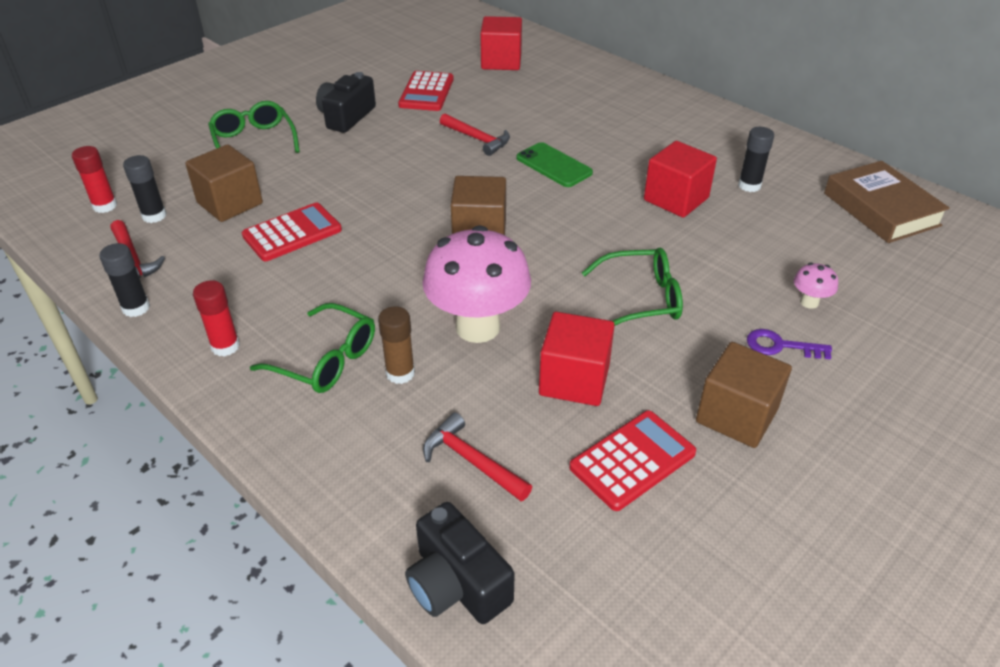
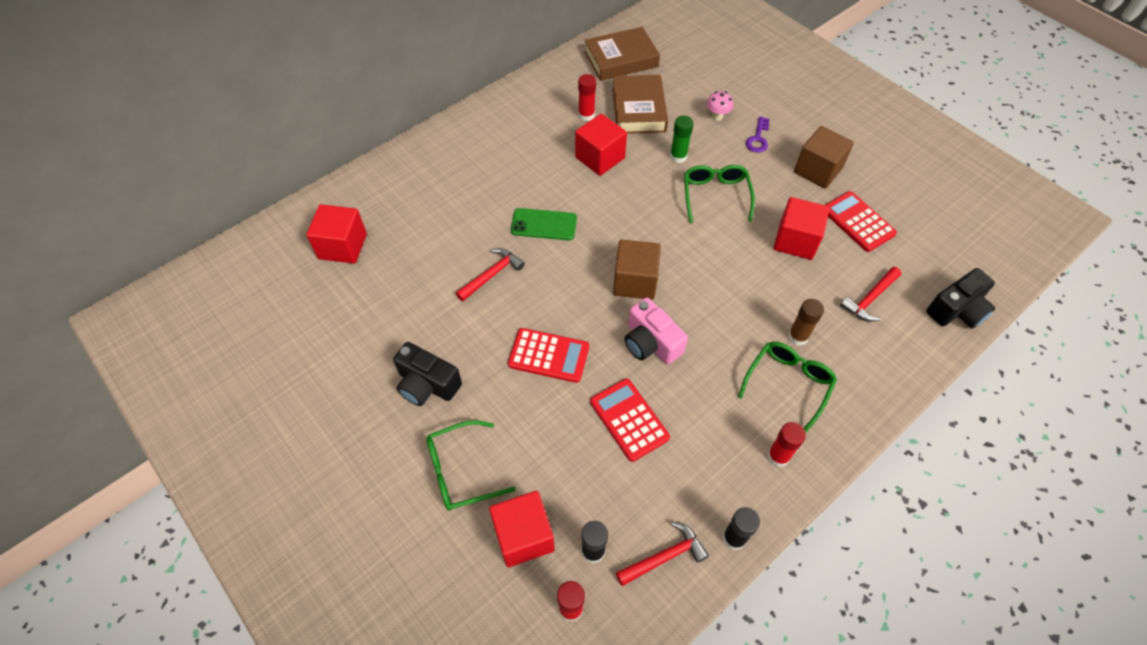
camera: 85 degrees left, 15 degrees up
brown cube [185,144,263,222] -> none
red calculator [398,71,454,111] -> red calculator moved to [508,328,589,383]
pink mushroom [422,225,531,343] -> none
green phone [516,142,593,187] -> green phone turned 45 degrees clockwise [511,208,577,240]
black glue stick [738,127,774,192] -> red glue stick [578,74,596,121]
none -> red cube [489,491,555,567]
none -> brown book [612,75,668,134]
none -> pink camera [625,298,688,365]
none -> green glue stick [670,116,694,163]

